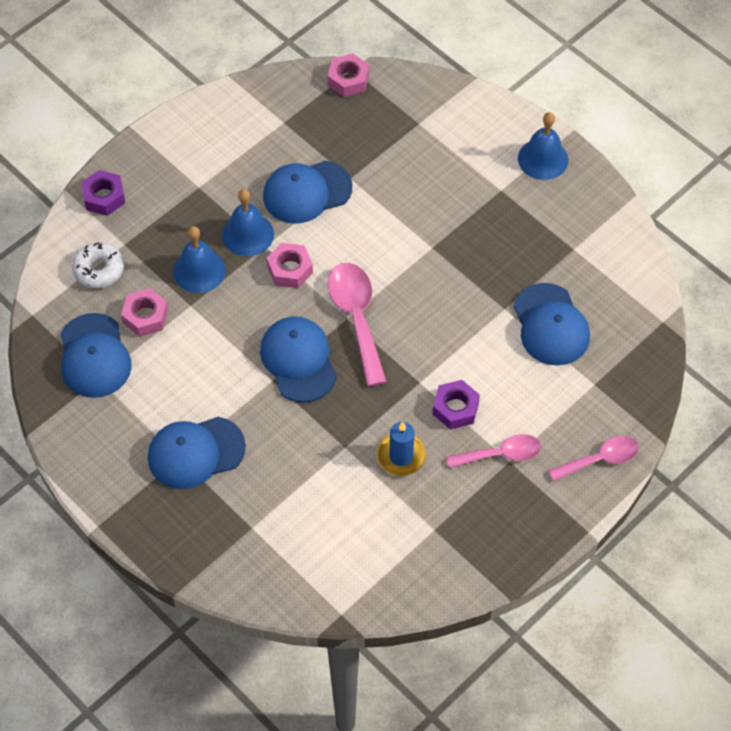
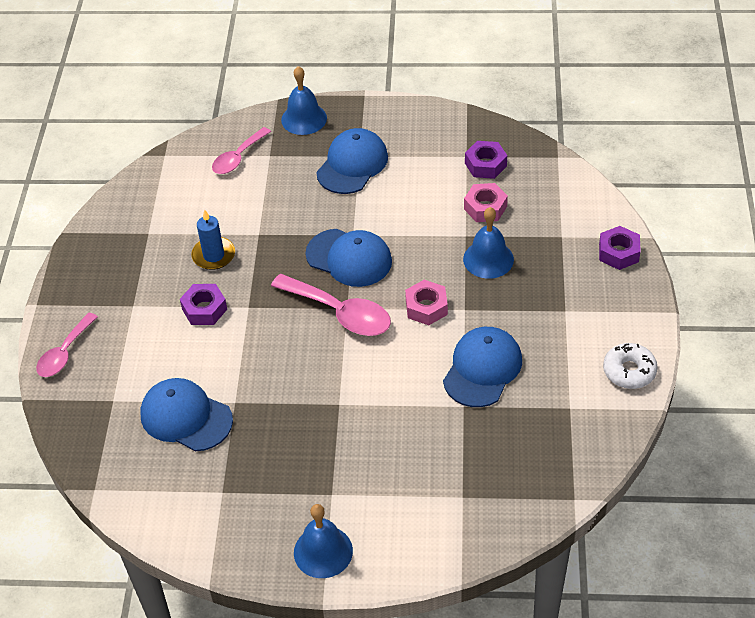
camera: 140 degrees right, 10 degrees down
blue cap [61,313,132,398] -> purple nut [465,141,507,179]
white donut [72,242,124,288] -> white donut moved to [603,343,658,389]
blue bell [222,189,274,256] -> blue bell moved to [281,66,327,135]
pink nut [328,53,369,97] -> none
pink spoon [447,434,541,468] -> pink spoon moved to [212,127,271,174]

